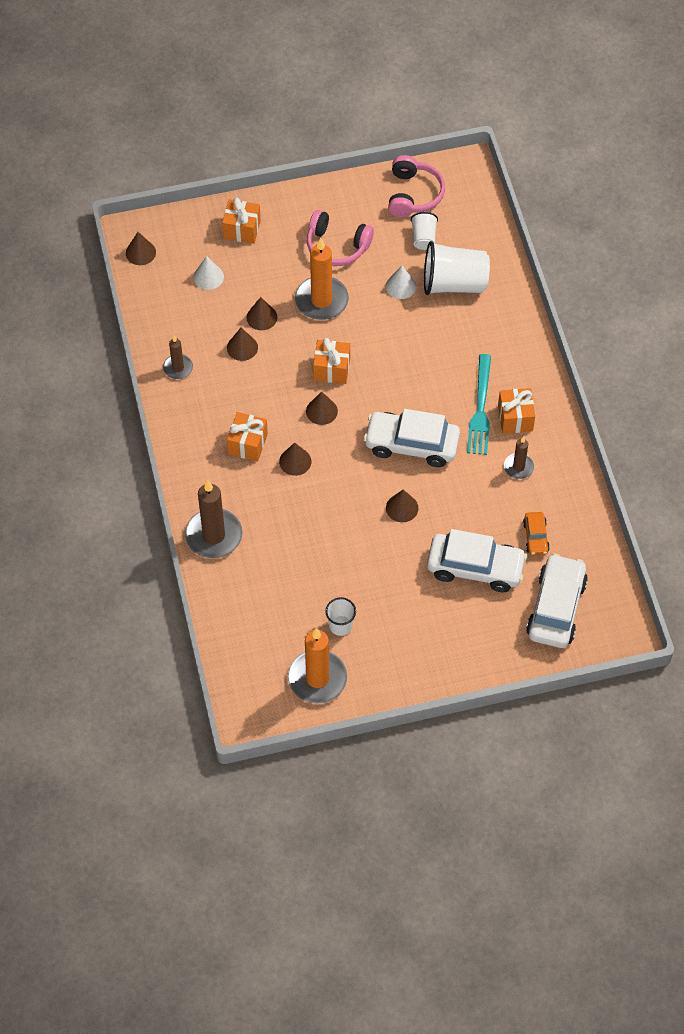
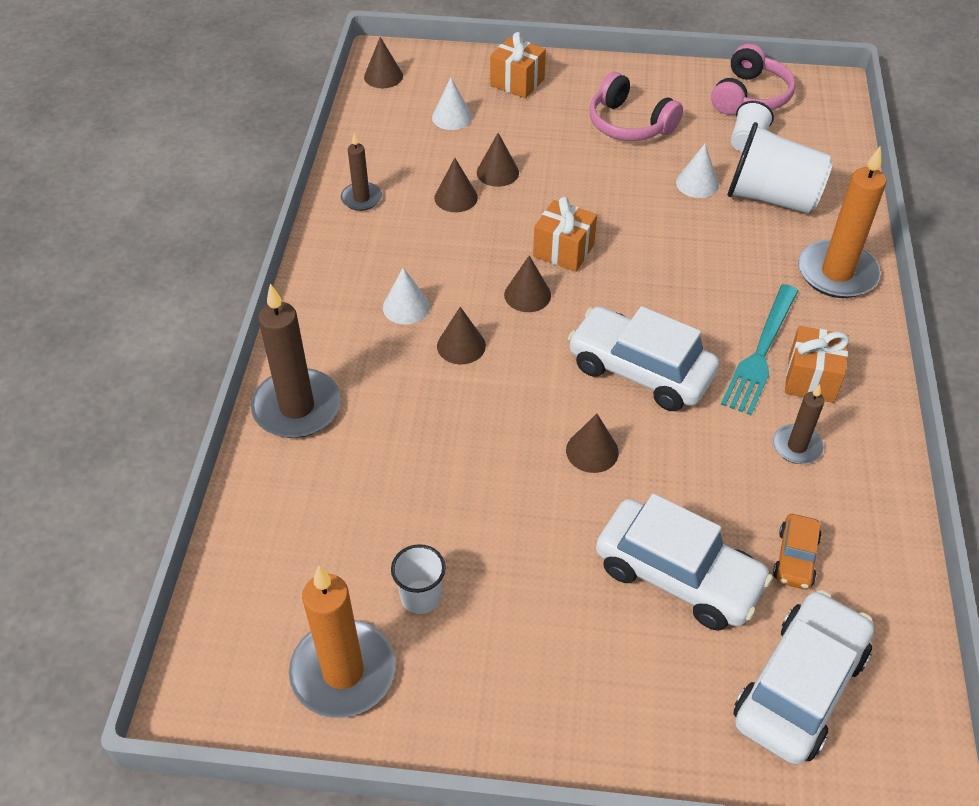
camera: 20 degrees right, 10 degrees down
orange gift [227,412,268,462] -> white cone [383,268,430,325]
orange candle [295,238,348,320] -> orange candle moved to [798,146,886,298]

